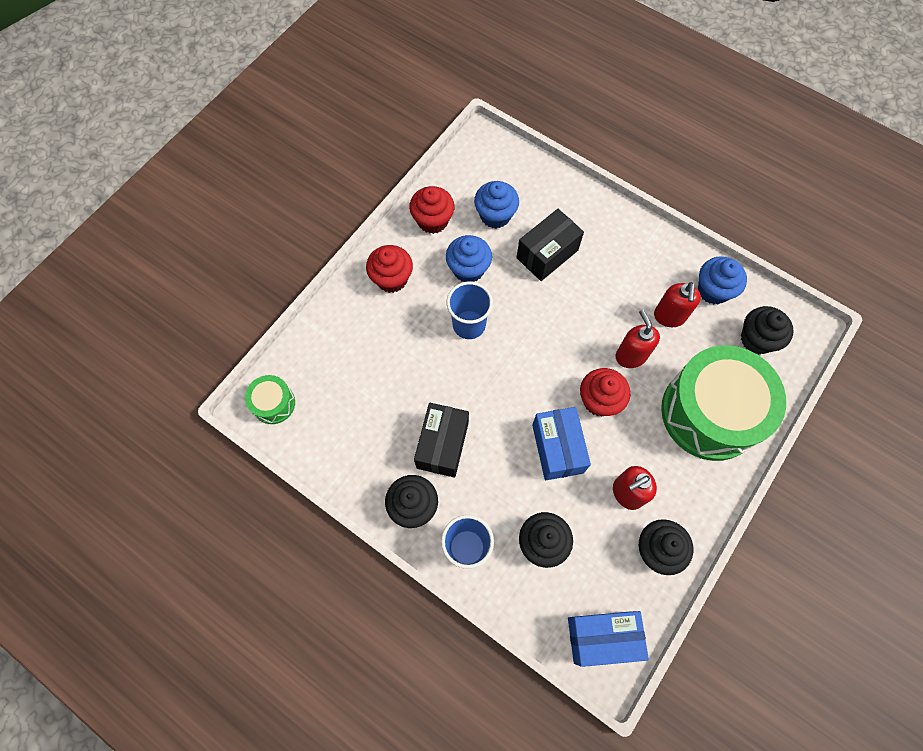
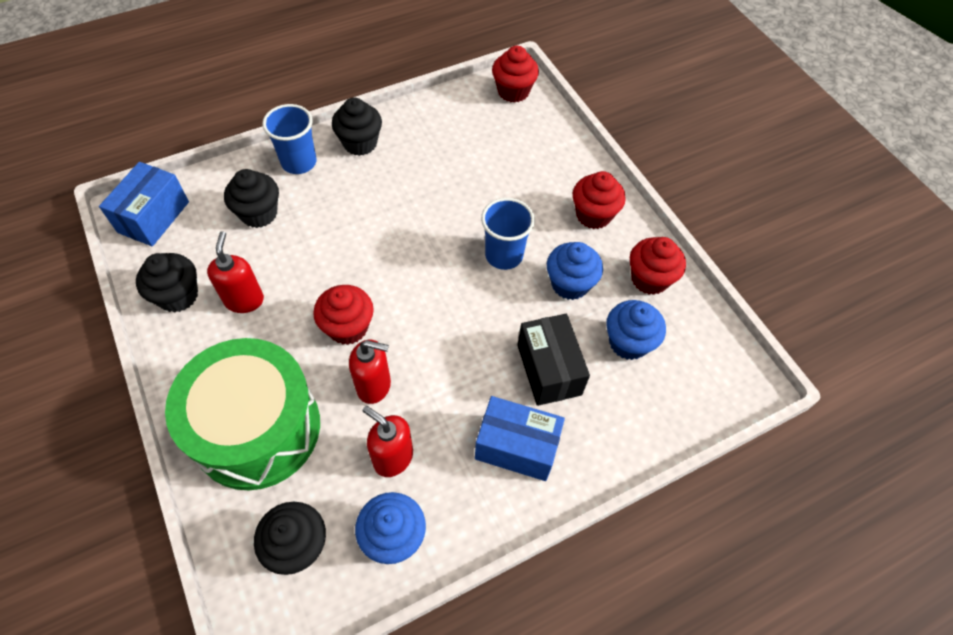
camera: 115 degrees right, 10 degrees down
green drum [245,375,295,424] -> red cupcake [492,46,539,103]
black box [414,403,469,478] -> none
blue box [532,407,591,480] -> blue box moved to [475,396,565,481]

